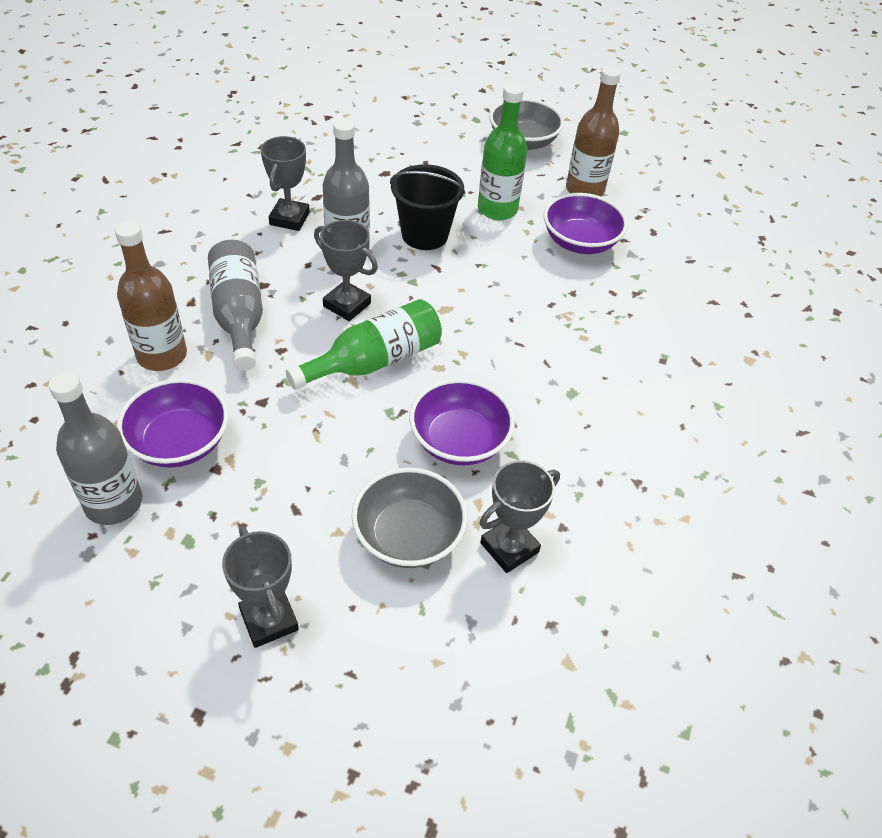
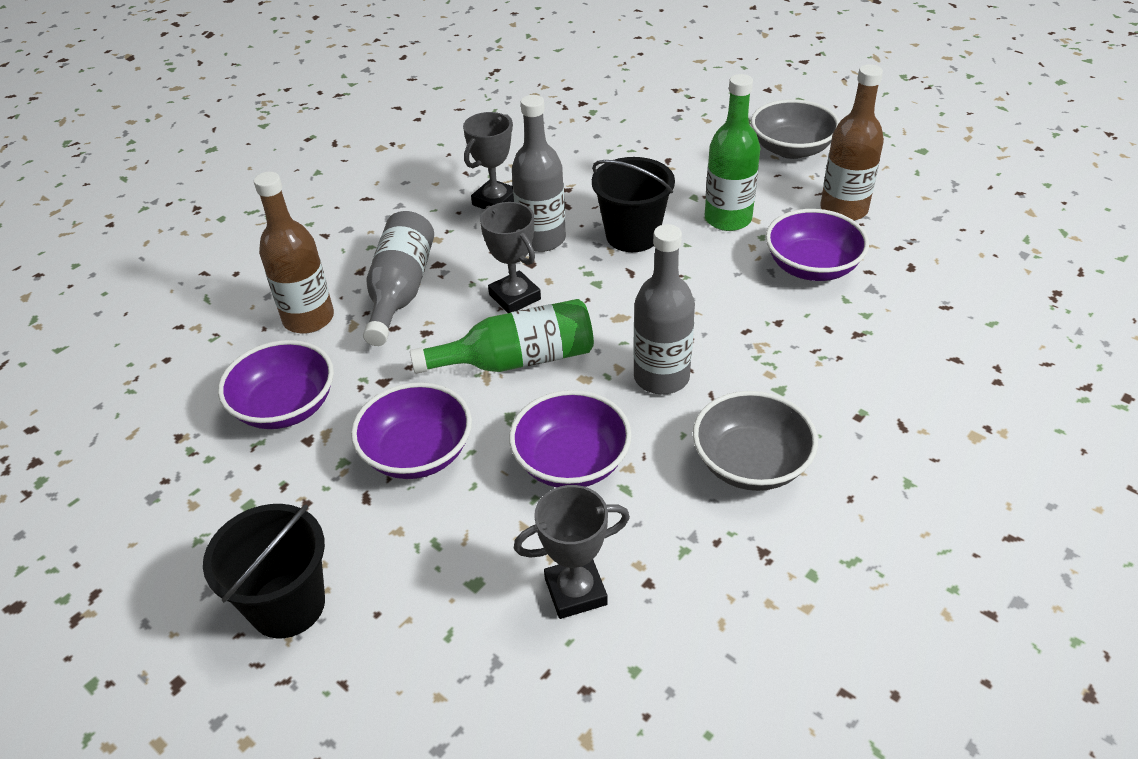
camera: 25 degrees right, 5 degrees down
grey bottle [48,372,142,525] -> grey bottle moved to [633,224,695,395]
grey trophy [222,527,299,648] -> black bucket [203,504,325,638]
grey bowl [351,468,468,568] -> grey bowl moved to [693,391,818,491]
none -> purple bowl [351,382,472,479]

